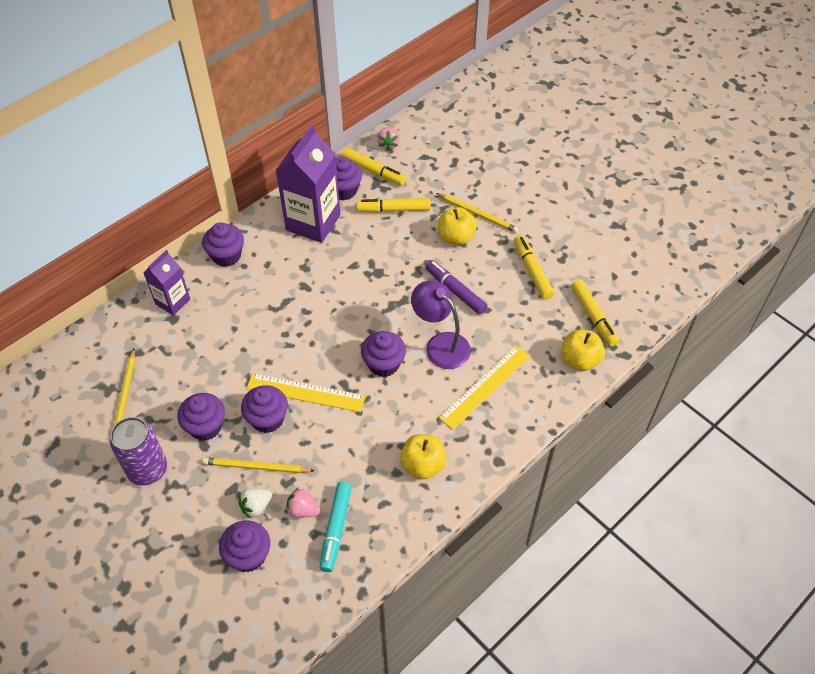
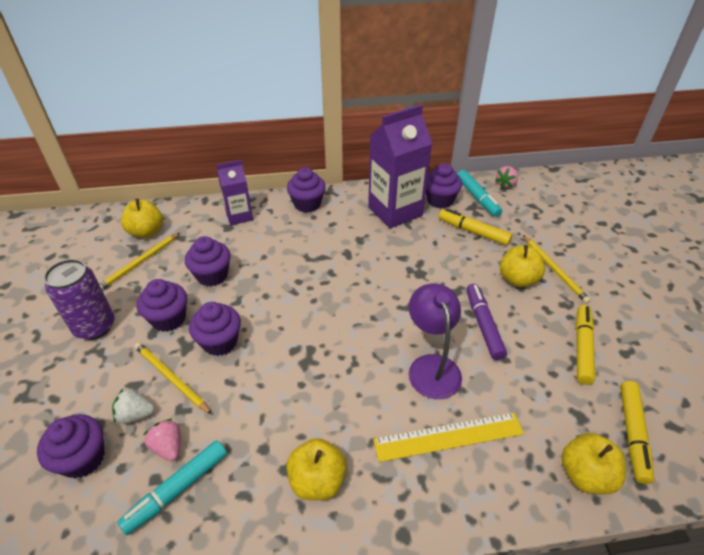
camera: 35 degrees right, 10 degrees down
yellow ruler [246,373,365,412] -> none
yellow marker [342,148,406,185] -> turquoise marker [457,170,502,217]
purple cupcake [361,331,406,377] -> purple cupcake moved to [185,236,231,286]
none -> yellow apple [121,199,163,238]

